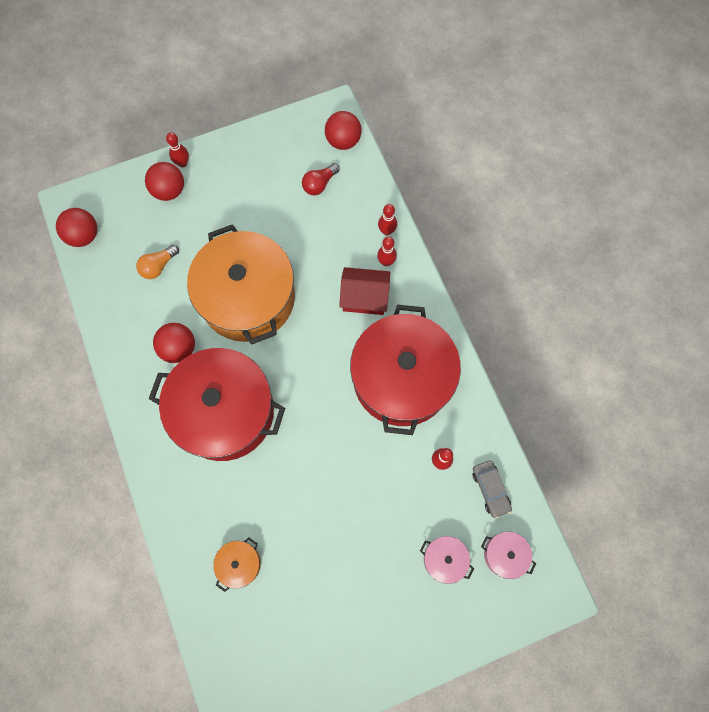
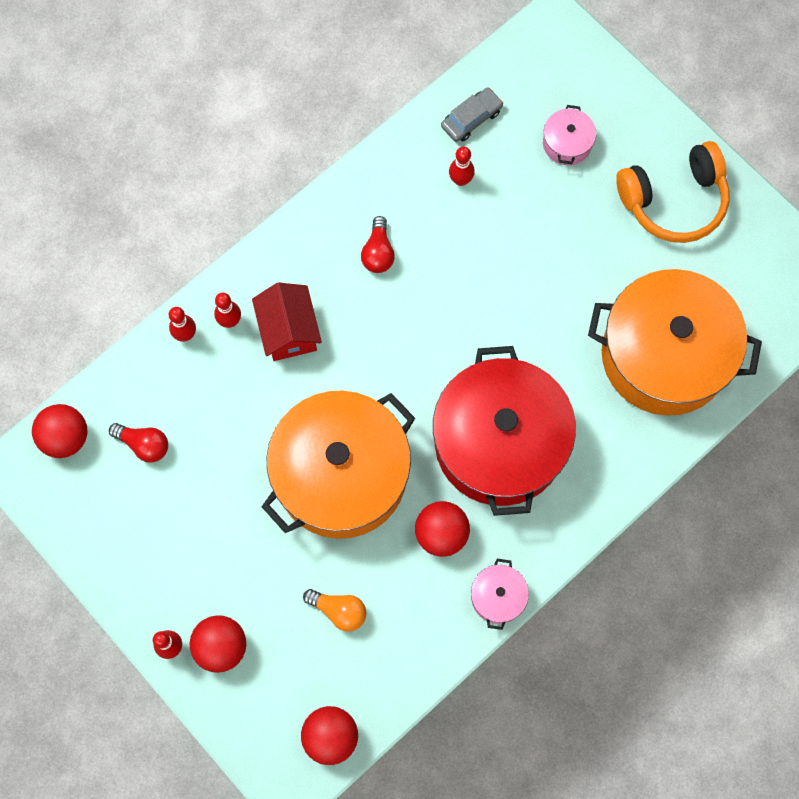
camera: 110 degrees left, 0 degrees up
orange pot [213,537,261,592] -> orange pot [588,269,762,416], size x2.49
red pot [350,305,461,435] -> red light bulb [361,216,395,273]
pink pot [481,532,536,579] -> pink pot moved to [471,559,529,630]
none -> orange headphones [616,141,729,243]

